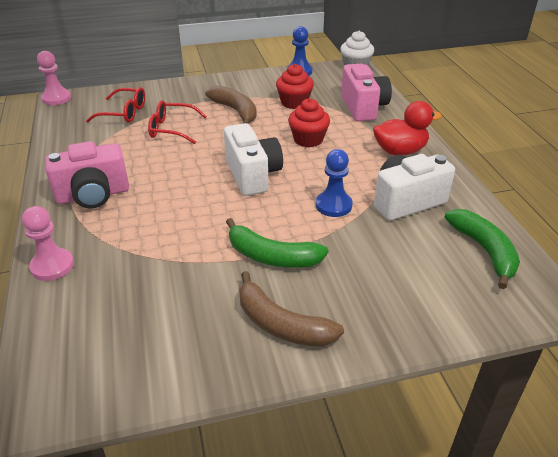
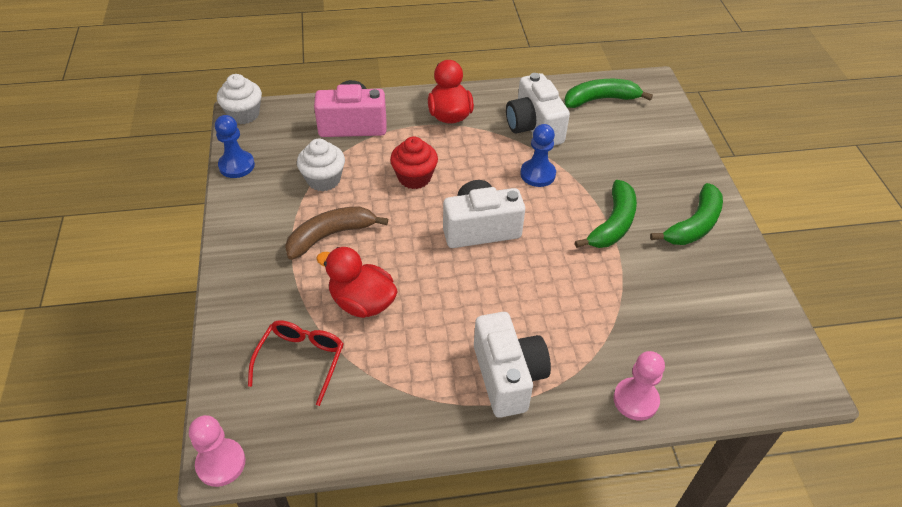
camera: 85 degrees left, 10 degrees up
pink camera [45,141,129,209] -> white camera [474,312,551,418]
red glasses [148,100,207,144] -> red duck [316,247,398,318]
brown banana [239,271,344,347] -> green banana [650,183,723,245]
red cupcake [276,64,314,109] -> white cupcake [297,139,345,191]

